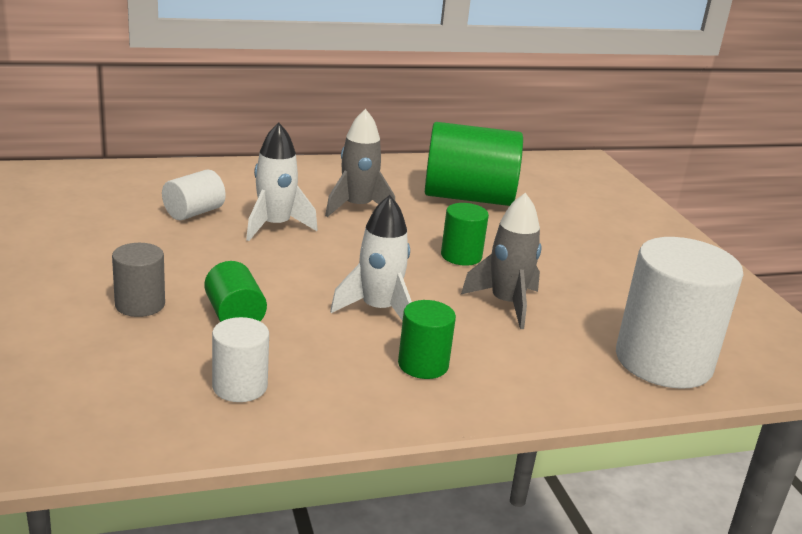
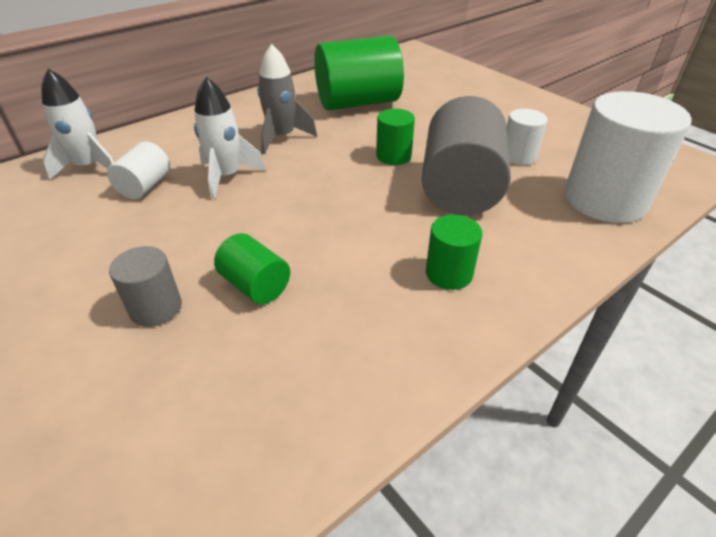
camera: 20 degrees left, 15 degrees up
white cylinder [212,317,269,402] -> white cylinder moved to [507,109,548,165]
white rocket [330,195,412,321] -> white rocket moved to [42,69,114,180]
grey rocket [461,193,542,329] -> grey cylinder [421,96,511,216]

